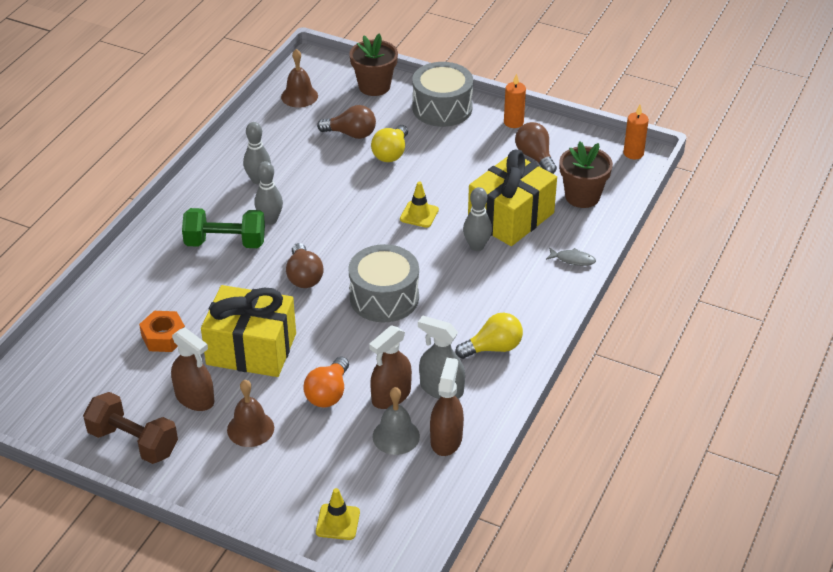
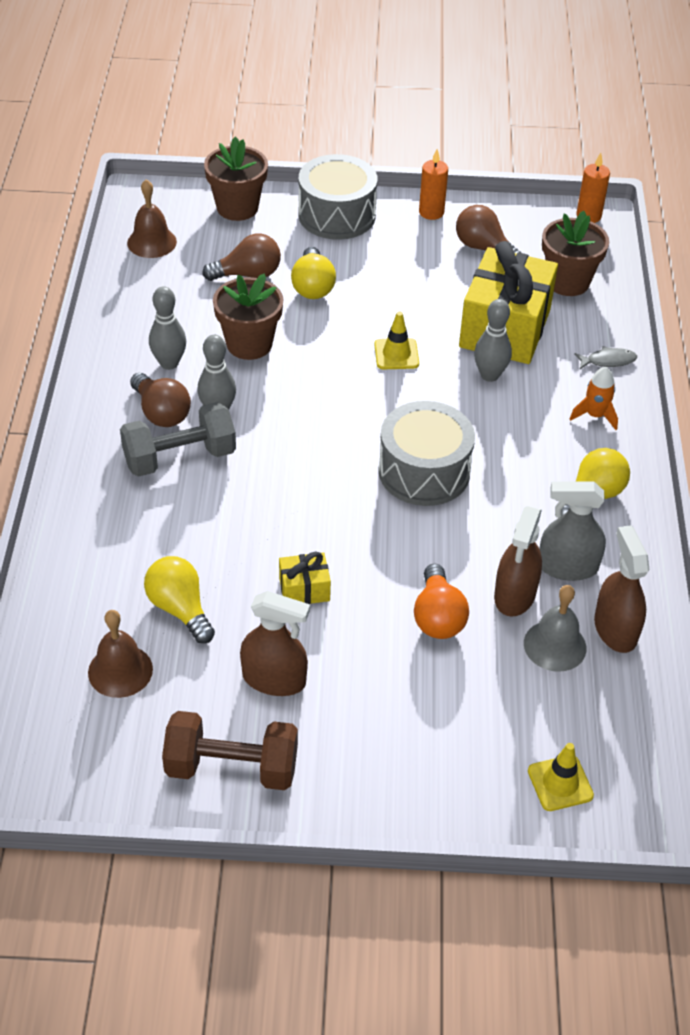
camera: 25 degrees left, 5 degrees up
orange nut [139,311,185,352] -> yellow light bulb [144,556,215,644]
green dumbbell [182,208,265,248] -> grey dumbbell [120,402,236,477]
yellow gift [201,285,296,377] -> yellow gift [279,551,331,604], size x0.44
brown bell [227,380,274,447] -> brown bell moved to [88,610,153,698]
brown light bulb [286,243,324,288] -> brown light bulb moved to [130,373,191,427]
none -> brown flower pot [213,274,283,360]
none -> orange rocket [569,367,618,430]

